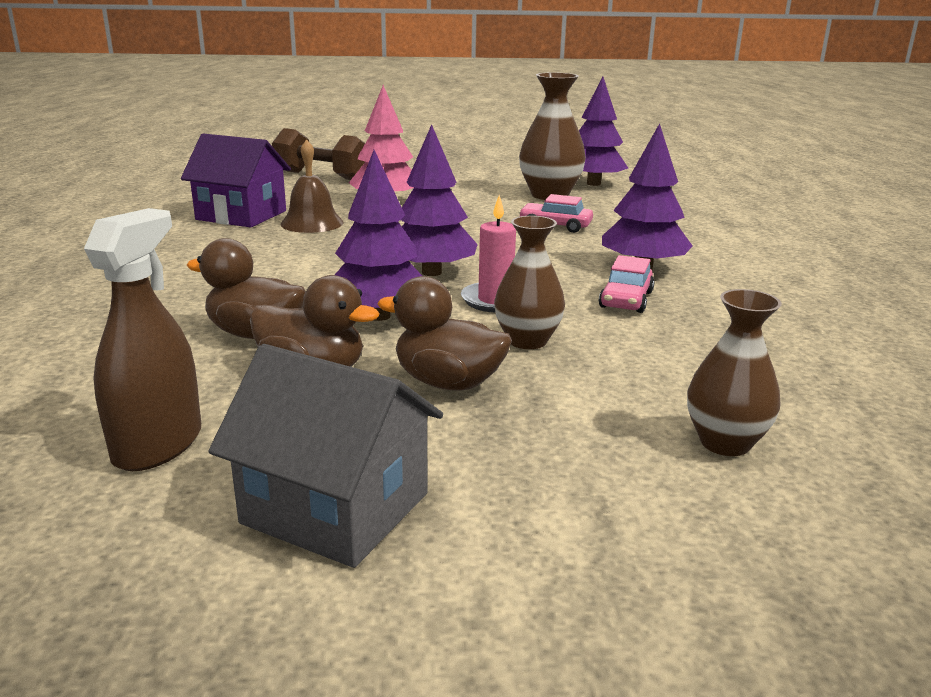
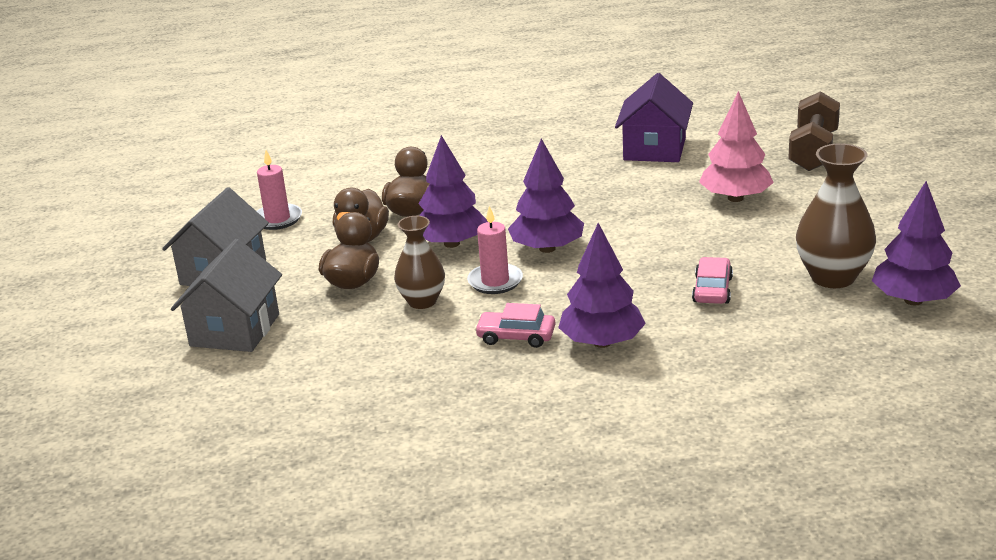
camera: 85 degrees right, 5 degrees up
brown spray bottle [84,208,201,471] -> pink candle [257,150,302,230]
brown bell [281,139,344,233] -> none
brown vase [687,289,782,456] -> none
none -> grey house [171,239,282,352]

